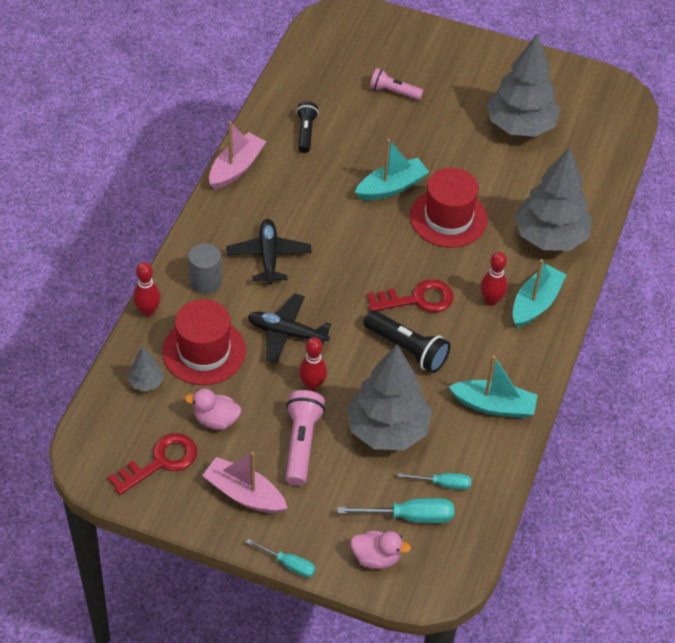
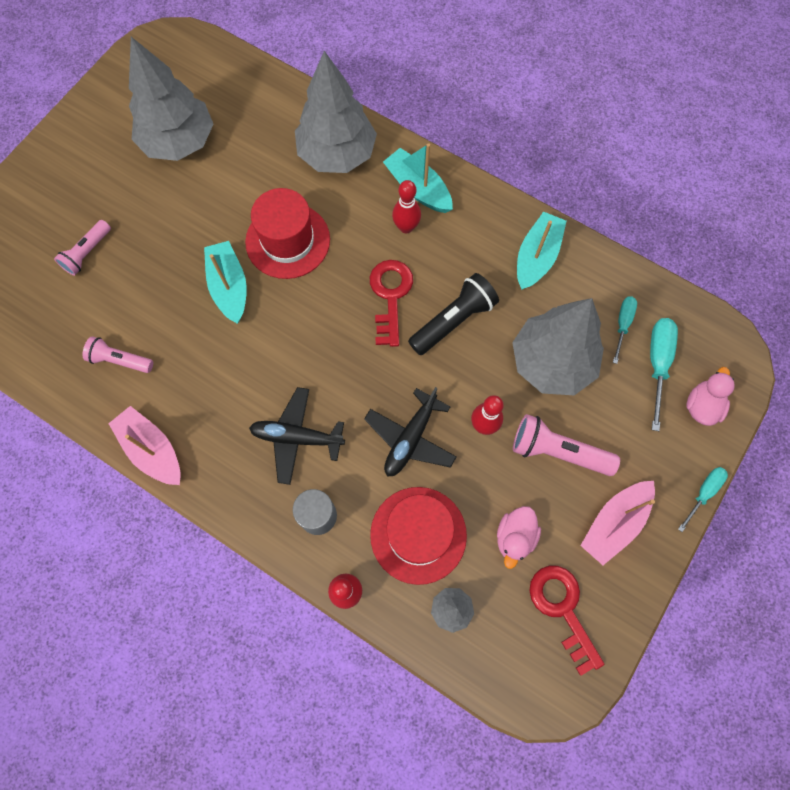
camera: 75 degrees left, 20 degrees up
black flashlight [296,101,319,153] -> pink flashlight [83,336,153,373]

